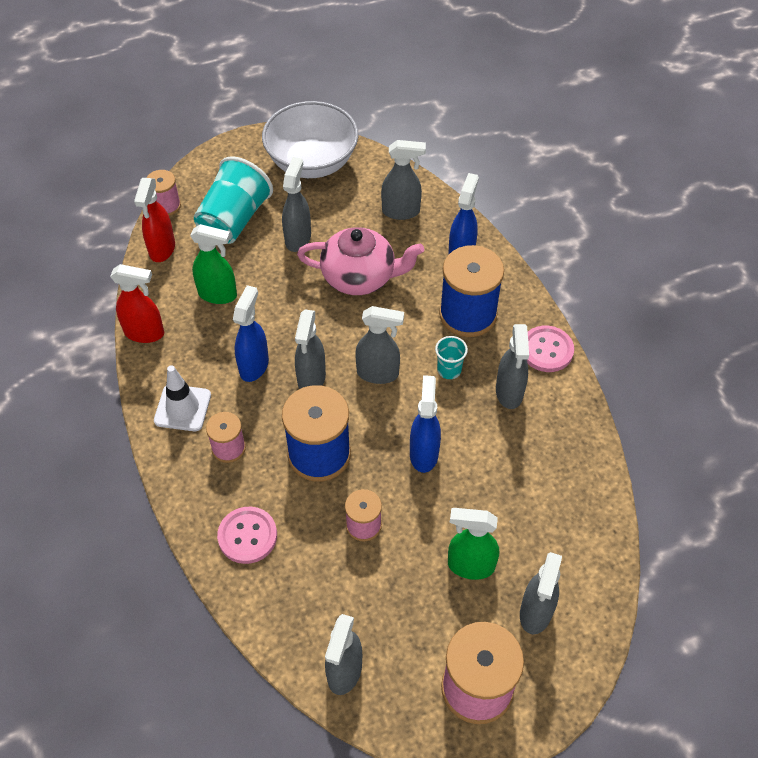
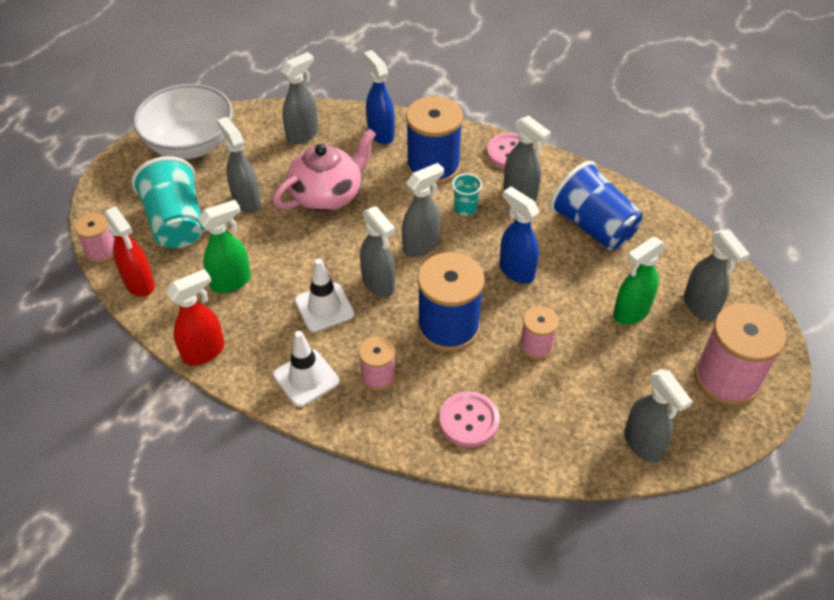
camera: 45 degrees left, 5 degrees down
blue spray bottle [233,285,269,382] -> white traffic cone [295,258,355,332]
none -> blue cup [550,161,642,250]

